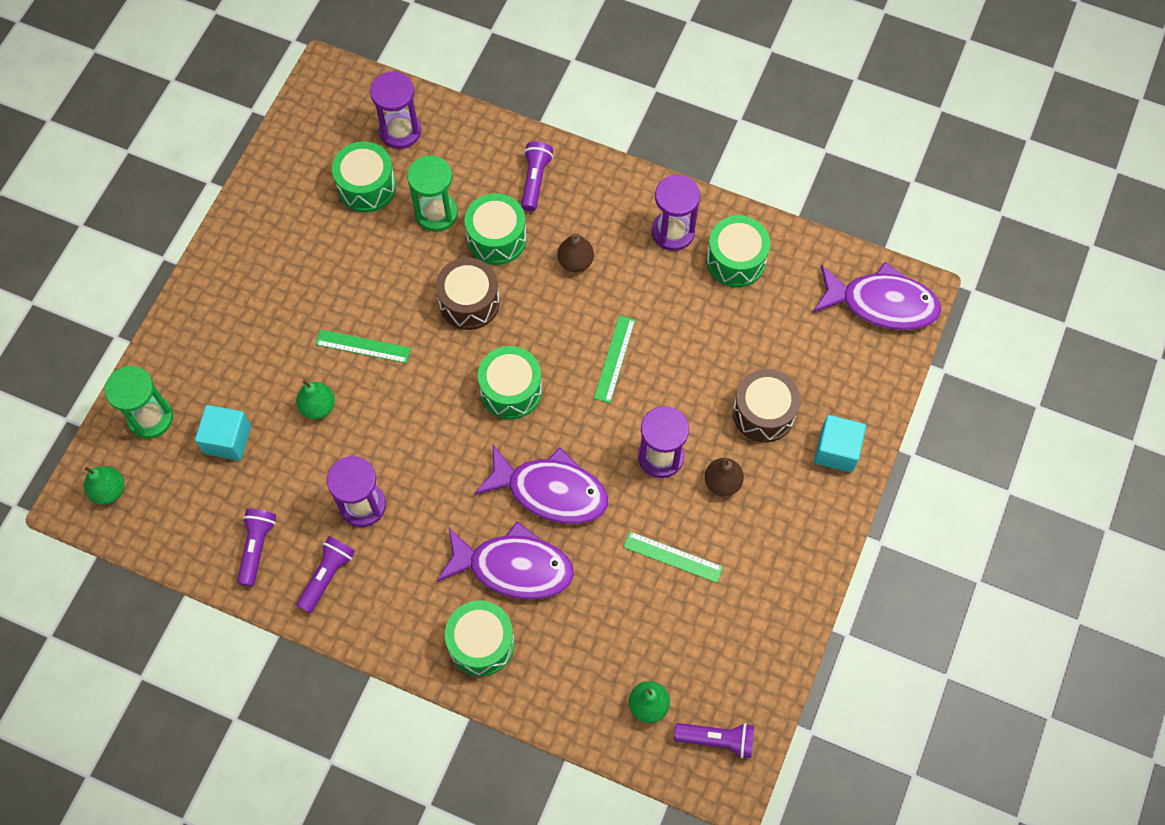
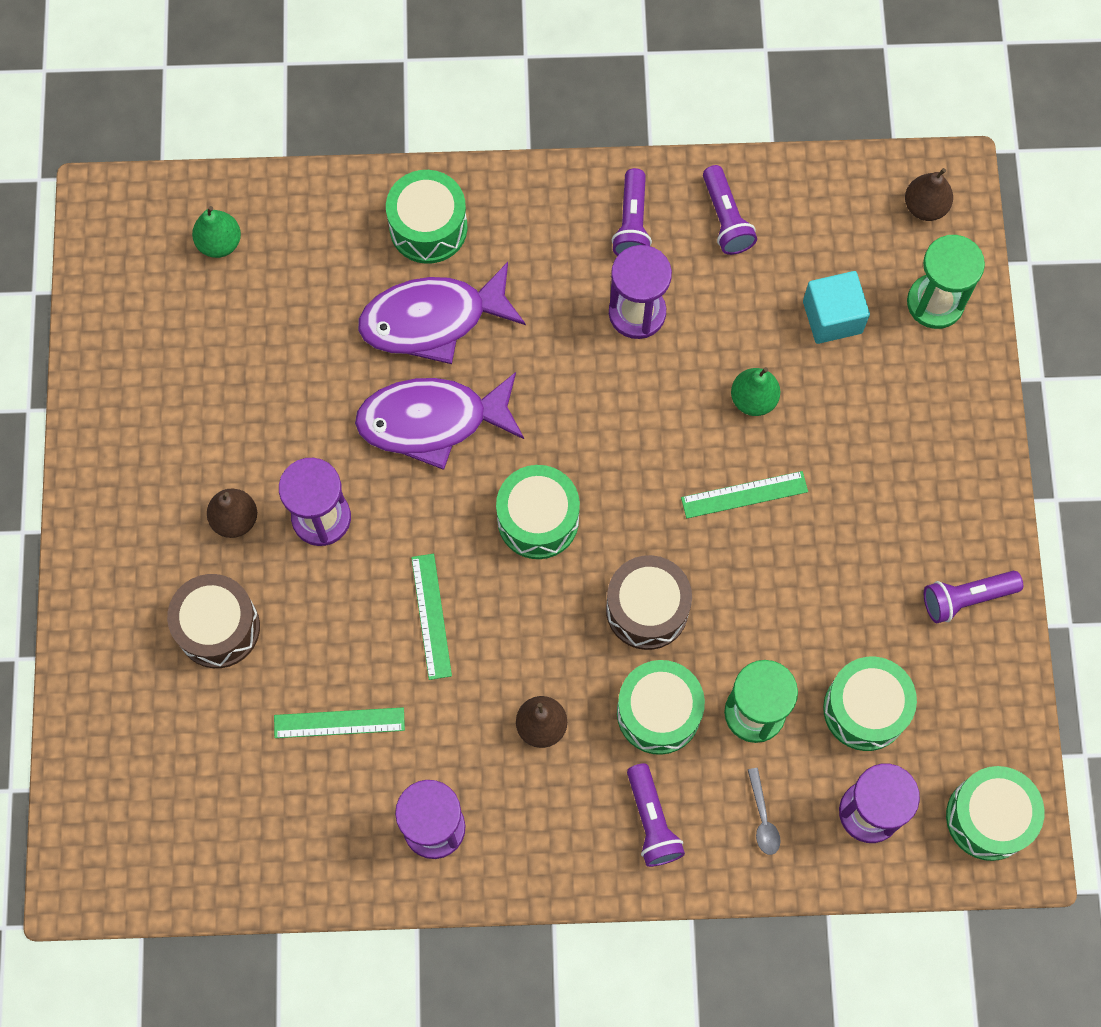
camera: 155 degrees right, 5 degrees up
green pear [84,466,124,505] -> brown pear [905,168,953,221]
green ruler [624,531,723,583] -> green ruler moved to [274,707,405,738]
purple flashlight [674,723,754,758] -> purple flashlight moved to [924,571,1023,623]
green drum [706,215,770,287] -> green drum moved to [946,766,1045,861]
purple fish [813,262,941,330] -> none
turquoise cube [814,415,866,473] -> none
none -> grey spoon [748,768,780,855]

